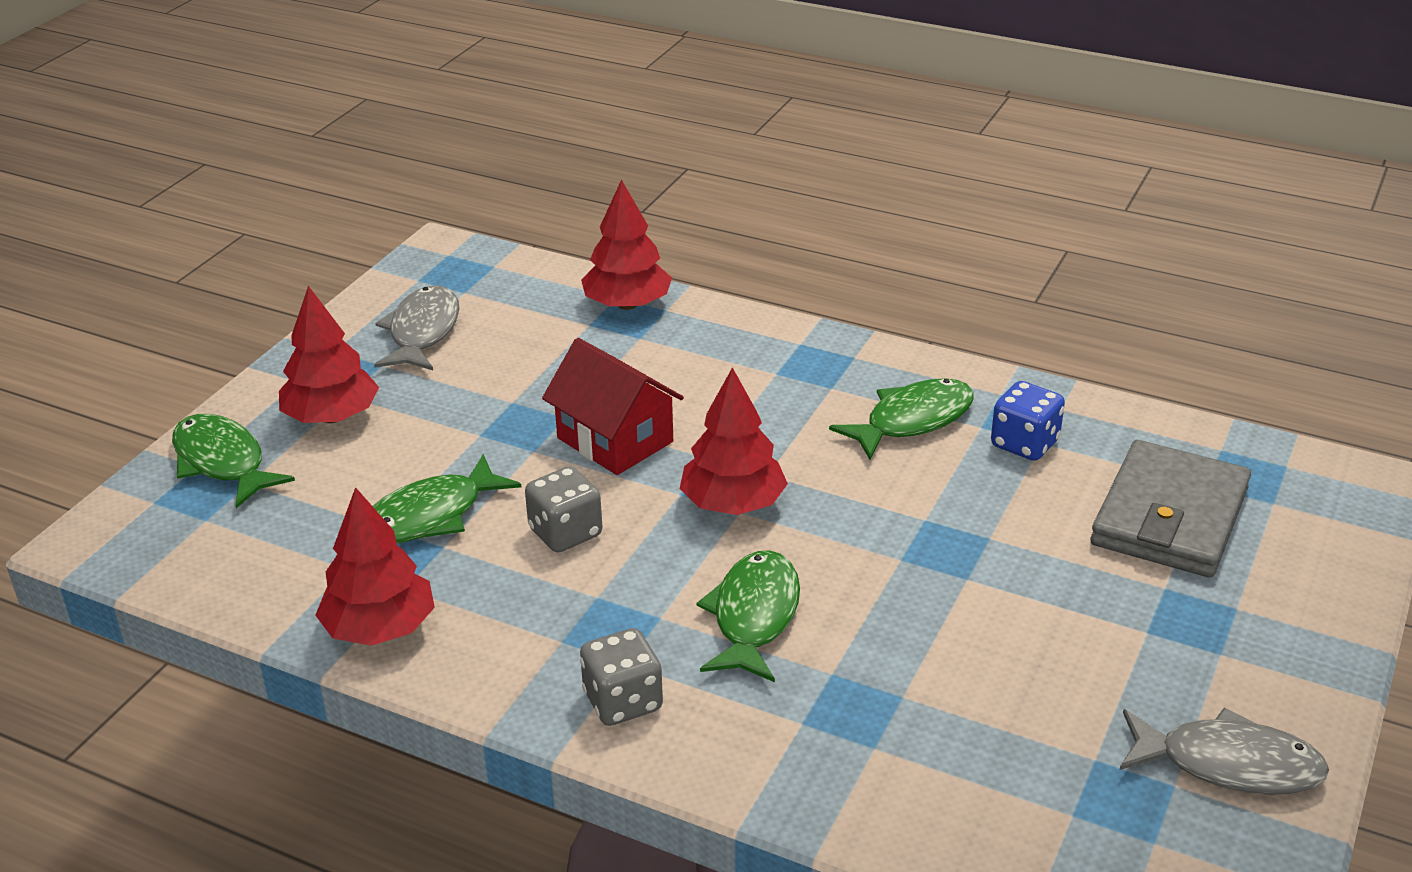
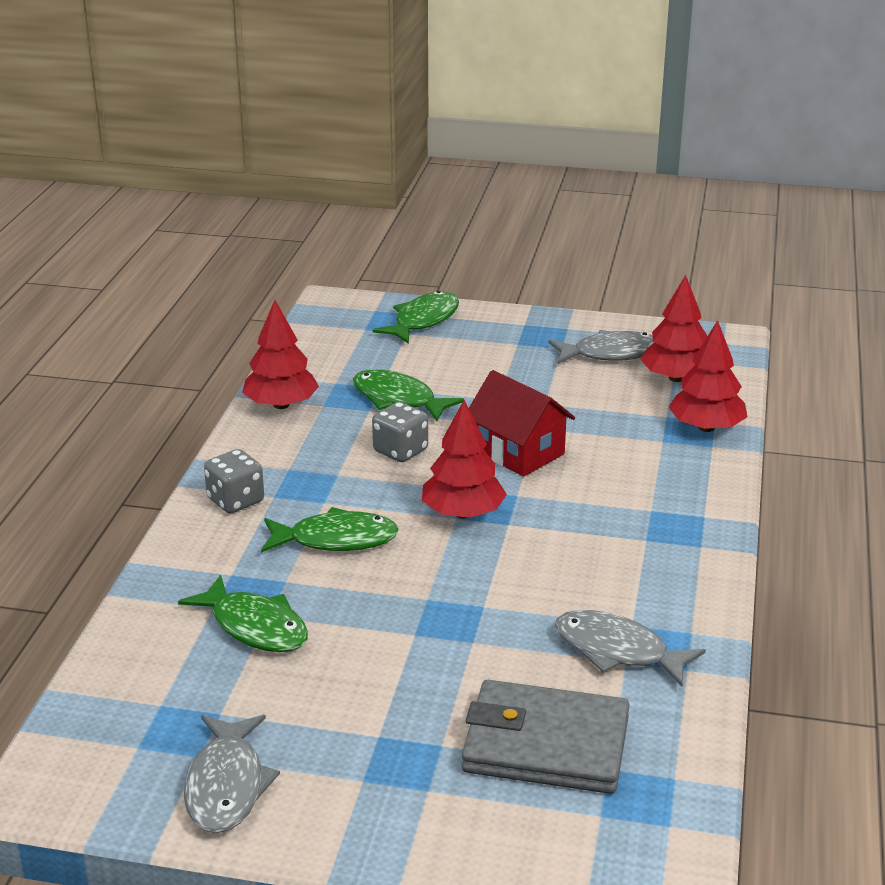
camera: 75 degrees right, 5 degrees down
red tree [279,286,379,423] -> red tree moved to [640,275,707,382]
red house [542,338,684,475] -> red house turned 75 degrees counterclockwise [469,370,575,477]
green fish [829,378,974,460] -> green fish moved to [178,575,308,652]
blue dice [991,381,1065,461] -> grey fish [554,610,706,687]

